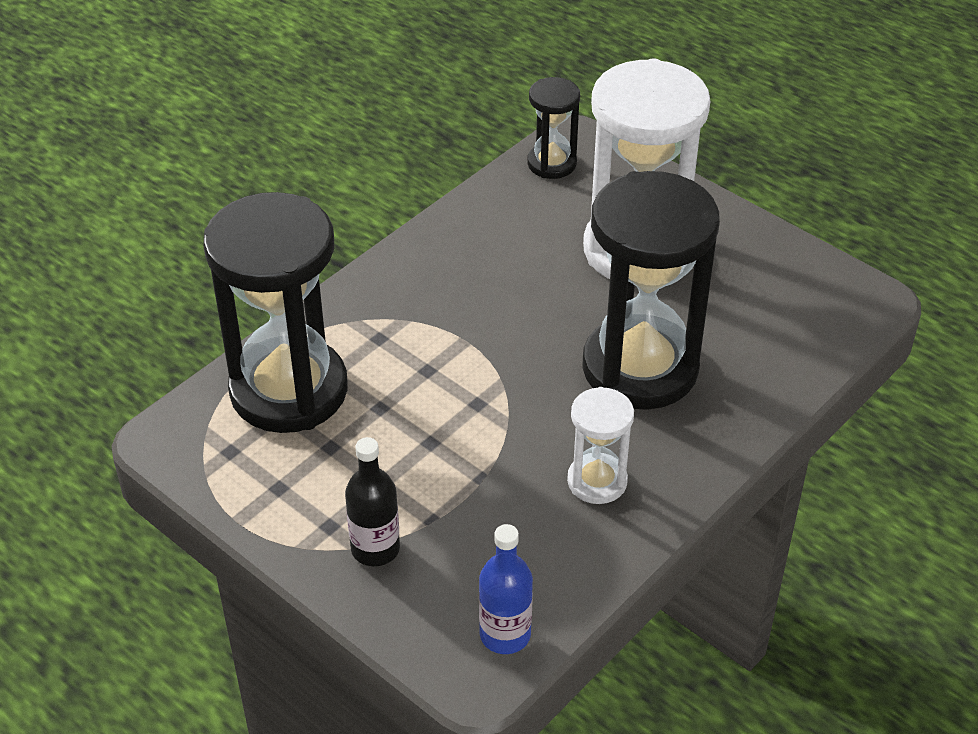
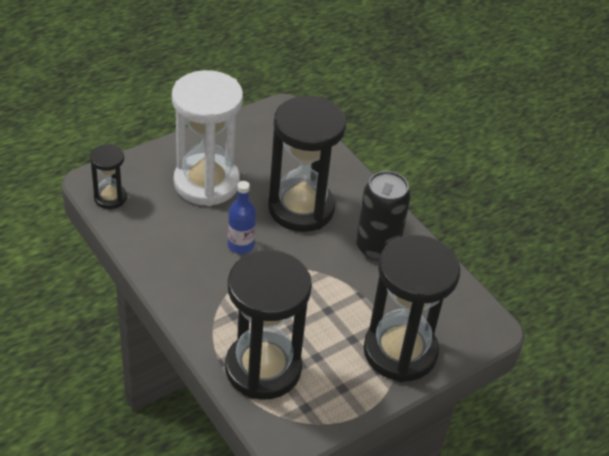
camera: 80 degrees left, 0 degrees up
black bottle [345,437,400,566] -> black hourglass [363,235,461,382]
blue bottle [479,524,533,654] -> blue bottle moved to [228,181,256,254]
white hourglass [567,387,634,504] -> black can [356,171,411,261]

